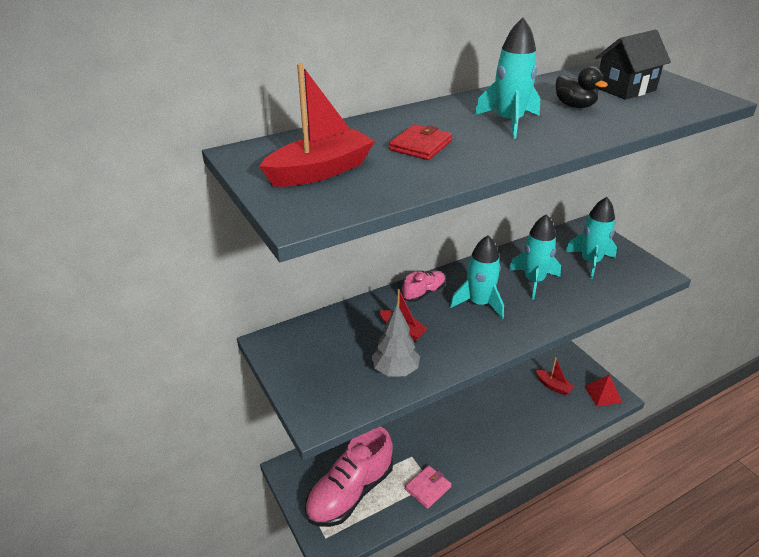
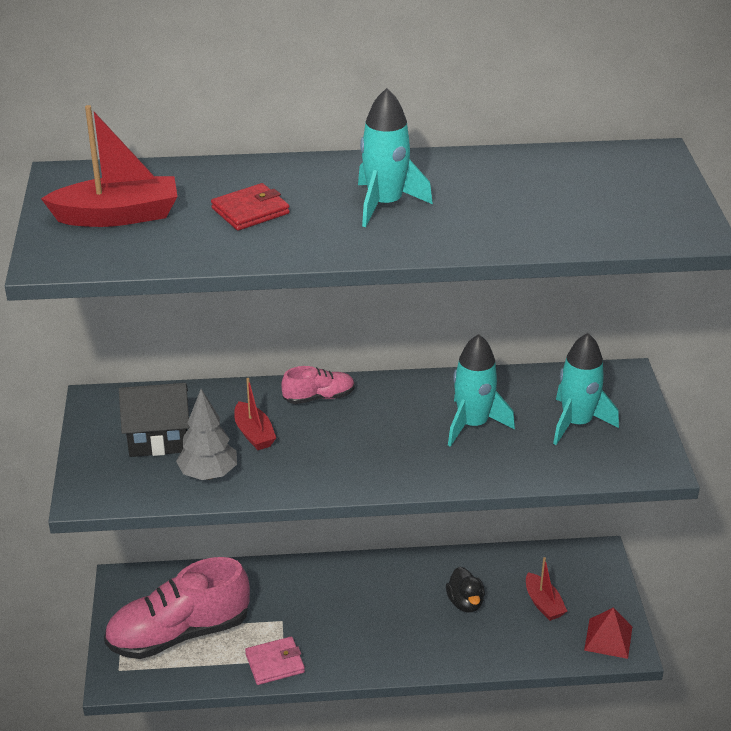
camera: 25 degrees right, 0 degrees up
turquoise rocket [450,235,504,319] -> none
black duck [556,66,608,108] -> black duck moved to [446,567,485,612]
black house [595,30,671,100] -> black house moved to [119,383,190,457]

